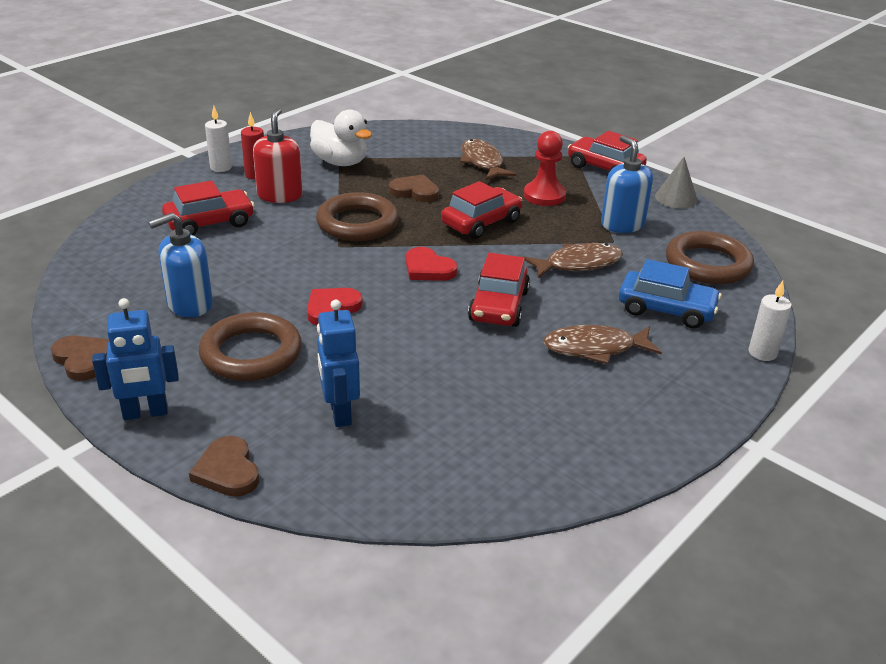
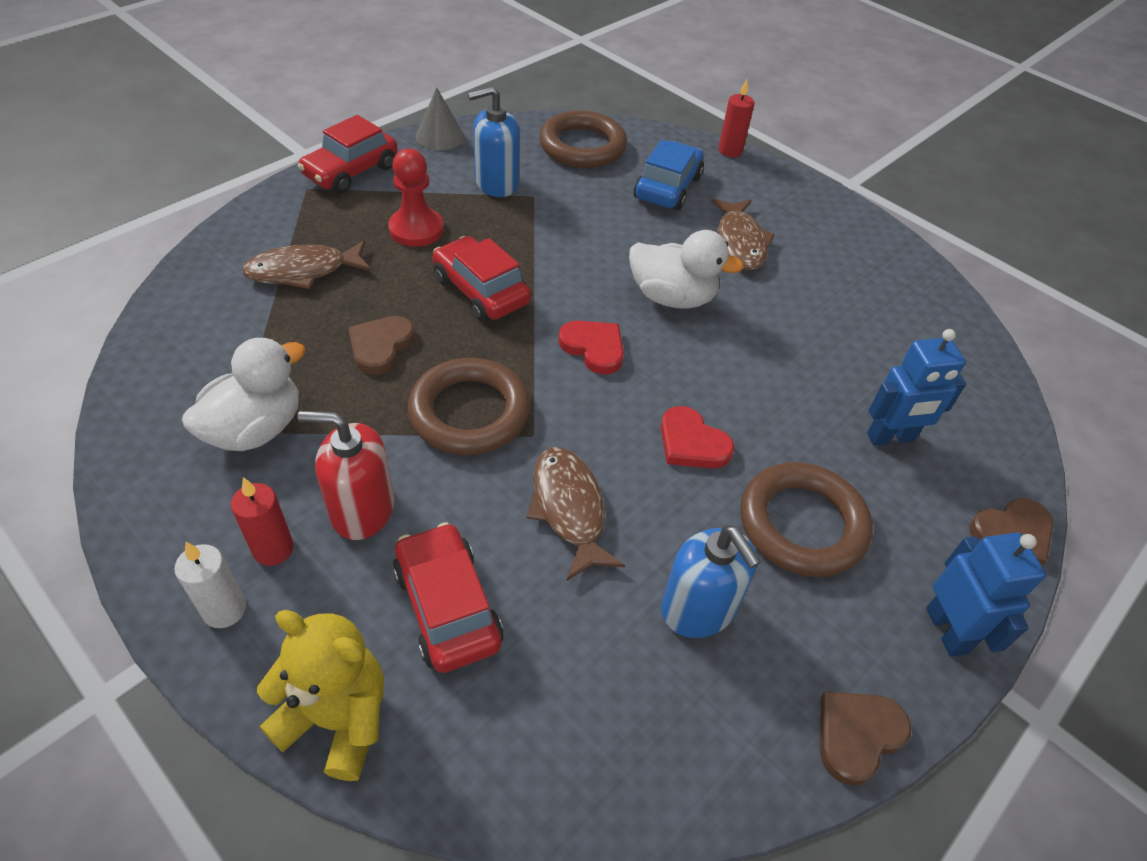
camera: 90 degrees left, 15 degrees up
red heart [406,247,458,281] -> red heart turned 90 degrees counterclockwise [558,321,624,375]
red car [468,253,530,327] -> white duck [629,230,744,309]
brown fish [524,243,623,279] -> brown fish moved to [527,447,625,581]
white candle [749,281,792,361] -> red candle [718,79,754,157]
none -> yellow teddy bear [257,610,384,781]

